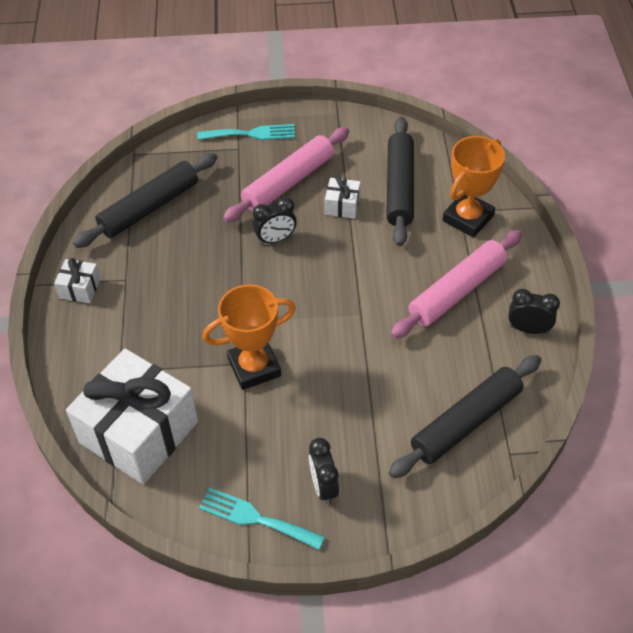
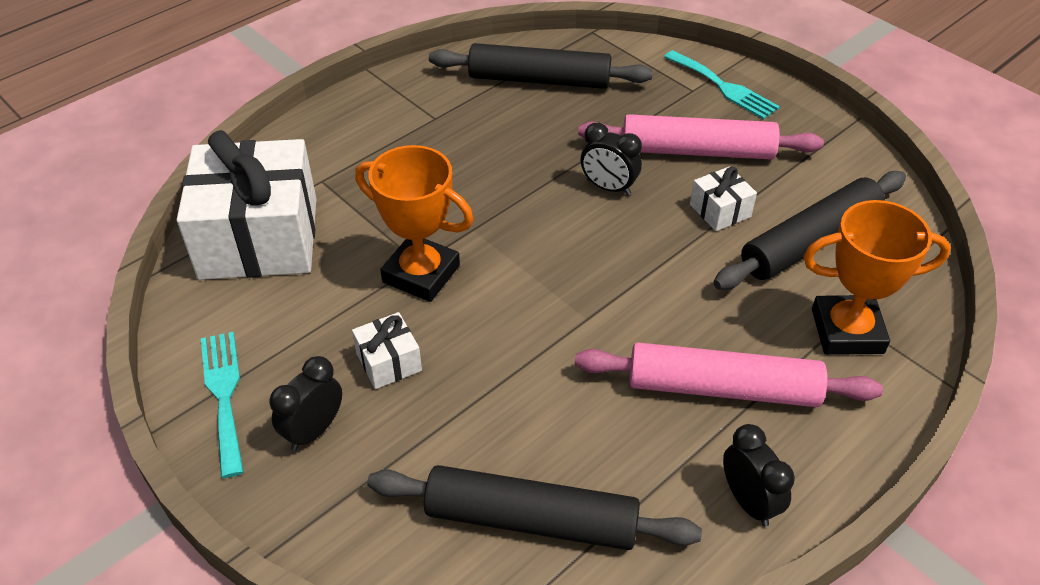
camera: 50 degrees right, 5 degrees down
white gift [54,258,101,303] -> white gift moved to [352,312,422,389]

